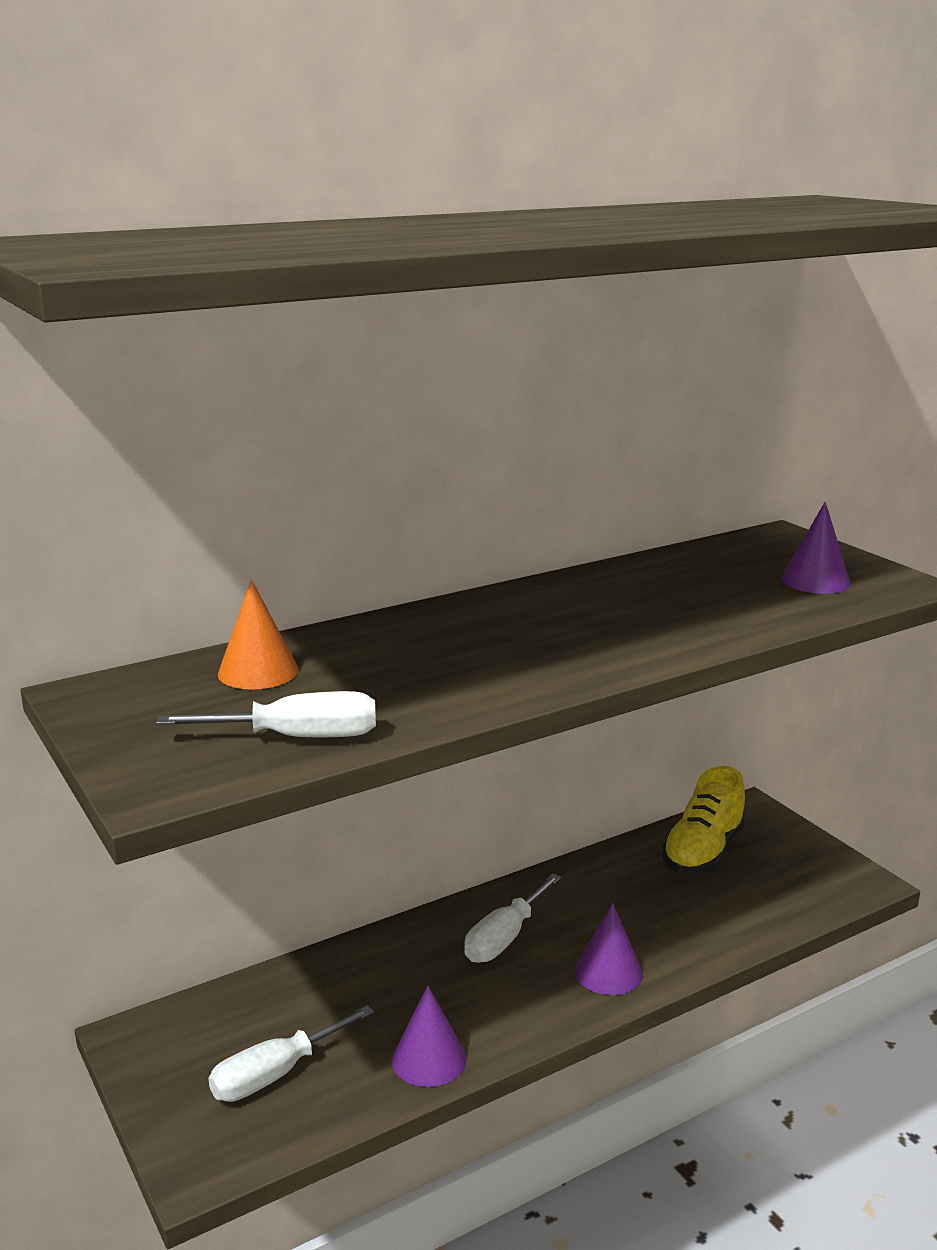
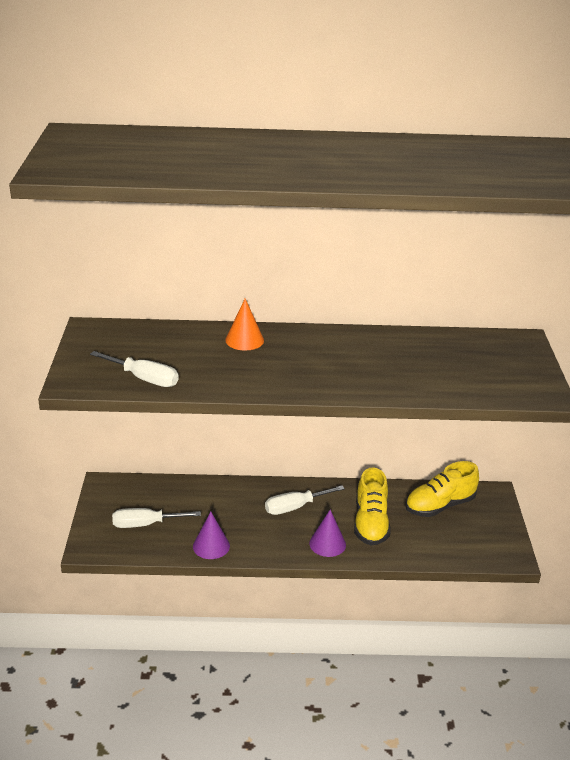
camera: 30 degrees right, 10 degrees up
orange cone [218,580,299,690] -> orange cone moved to [225,299,264,351]
purple cone [781,502,851,594] -> none
none -> yellow shoe [354,467,391,546]

